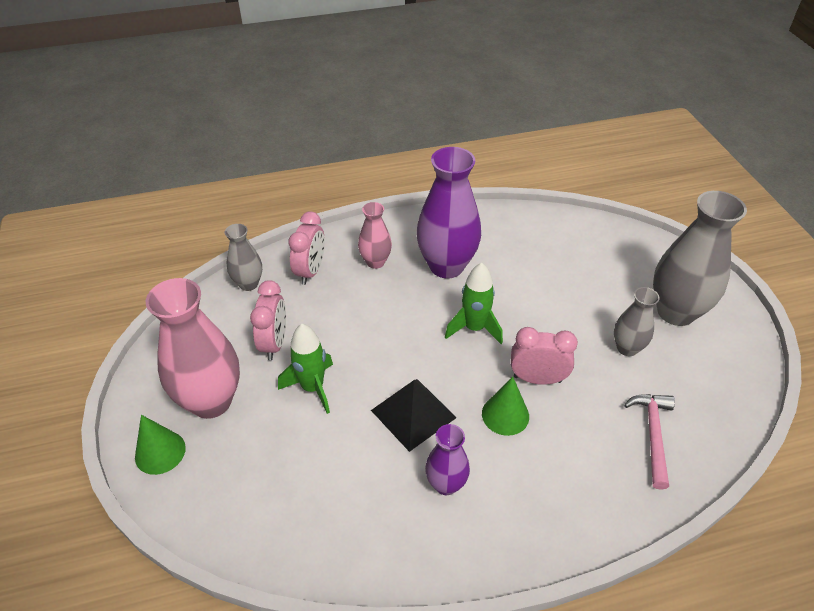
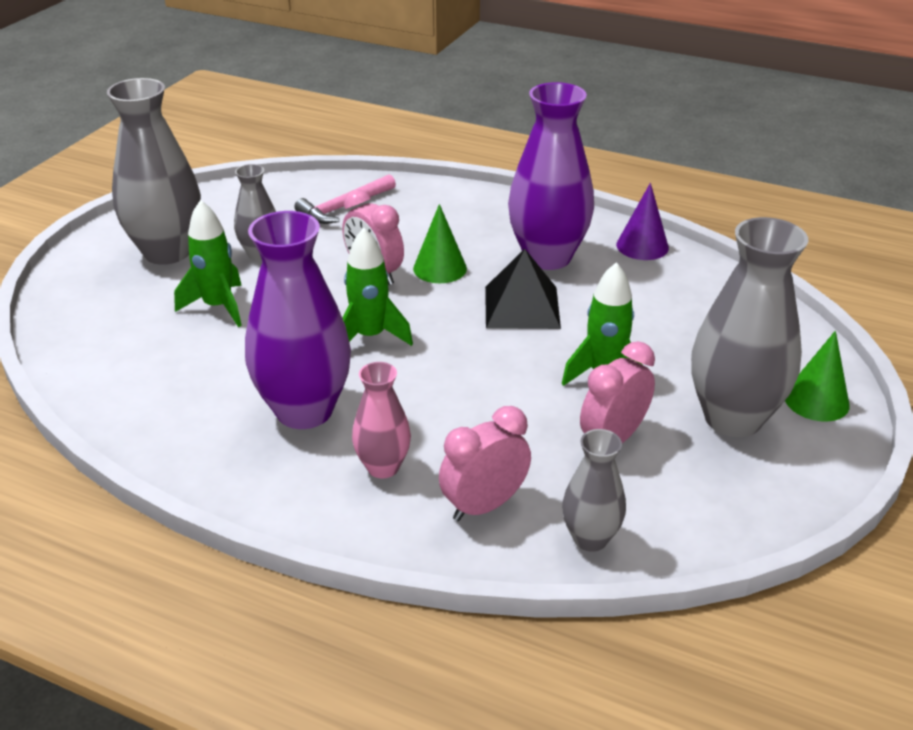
camera: 140 degrees left, 10 degrees down
pink vase [146,278,240,419] -> grey vase [691,217,808,437]
purple vase [425,424,470,495] -> purple vase [508,82,594,270], size x1.87
none -> green rocket [174,200,242,327]
none -> purple cone [616,183,669,260]

